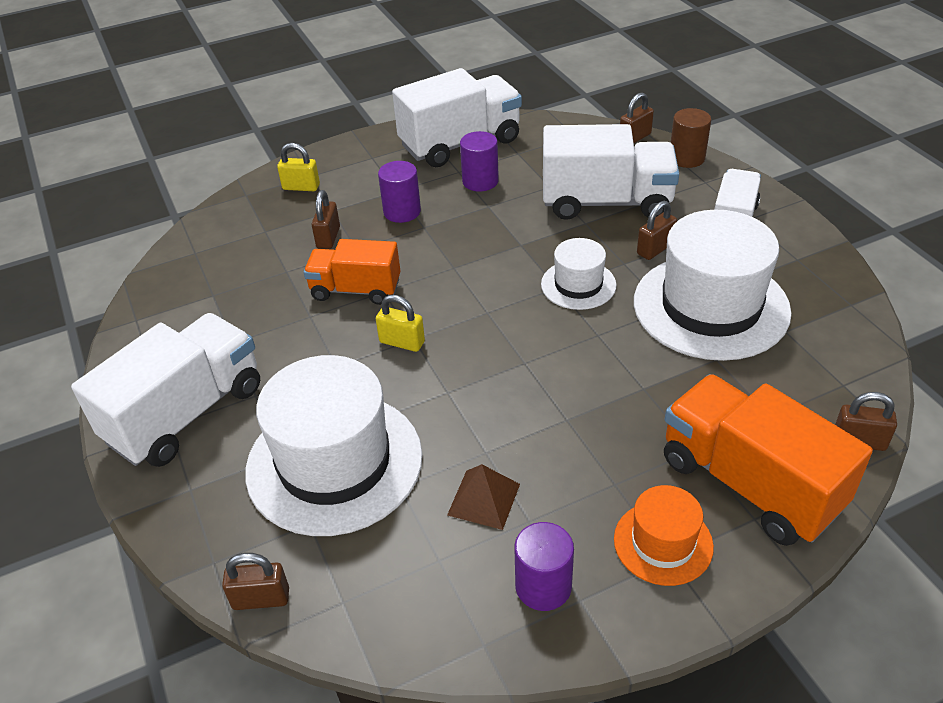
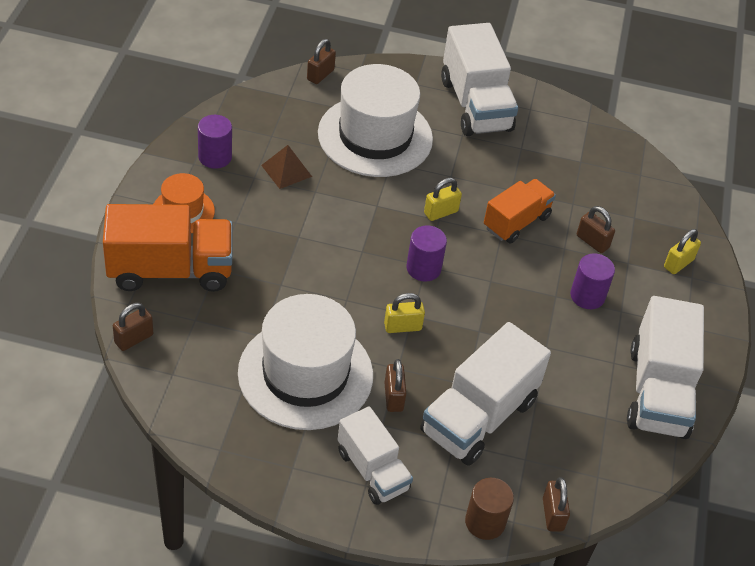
camera: 120 degrees right, 5 degrees up
purple cylinder [460,131,499,192] -> purple cylinder moved to [406,225,447,282]
white hat [541,238,617,310] -> yellow padlock [384,293,425,333]

